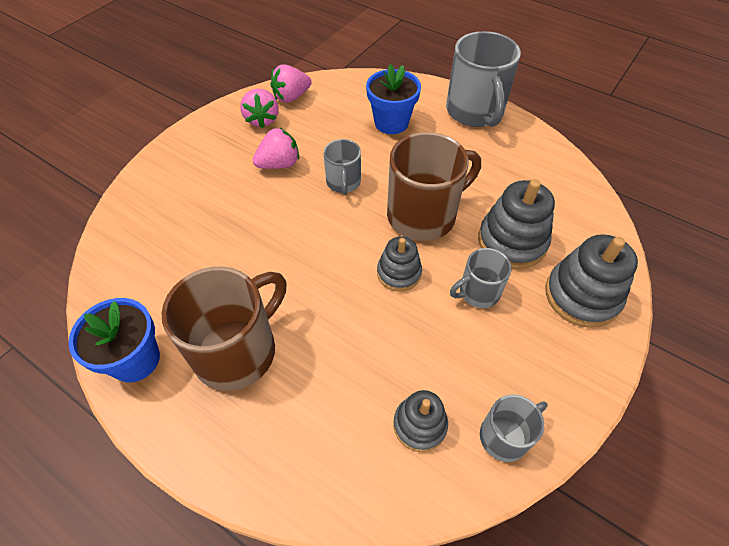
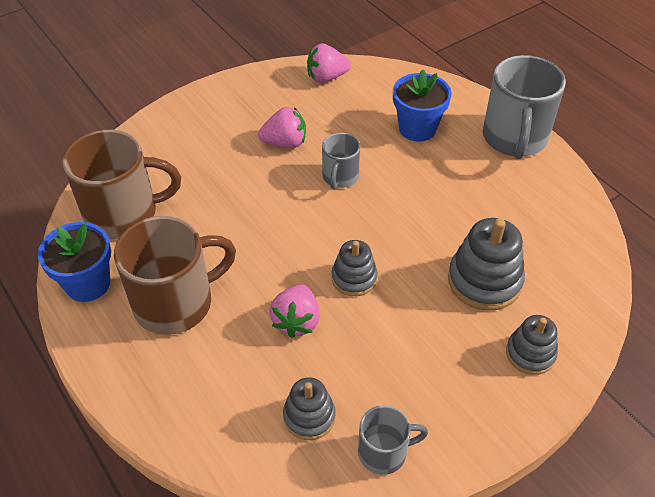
camera: 20 degrees right, 5 degrees down
pink strawberry [240,89,279,128] -> pink strawberry moved to [270,284,320,338]
brown mug [387,132,481,241] -> brown mug moved to [62,130,181,239]
grey mug [450,248,512,308] -> none
grey stacking toy [545,234,638,328] -> grey stacking toy [506,315,558,375], size x0.62

